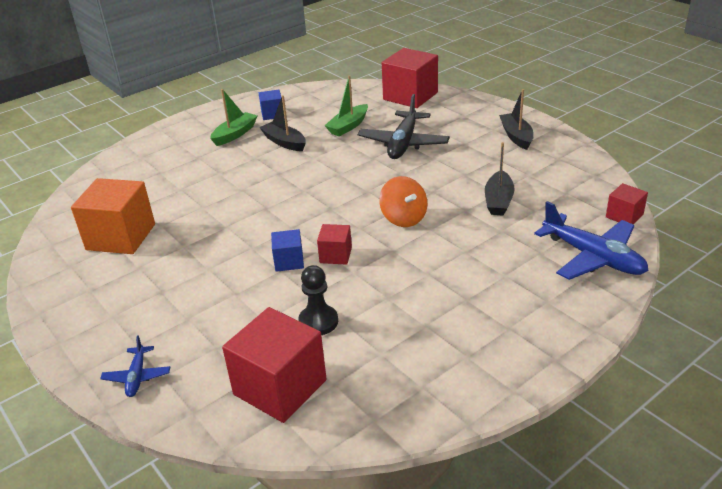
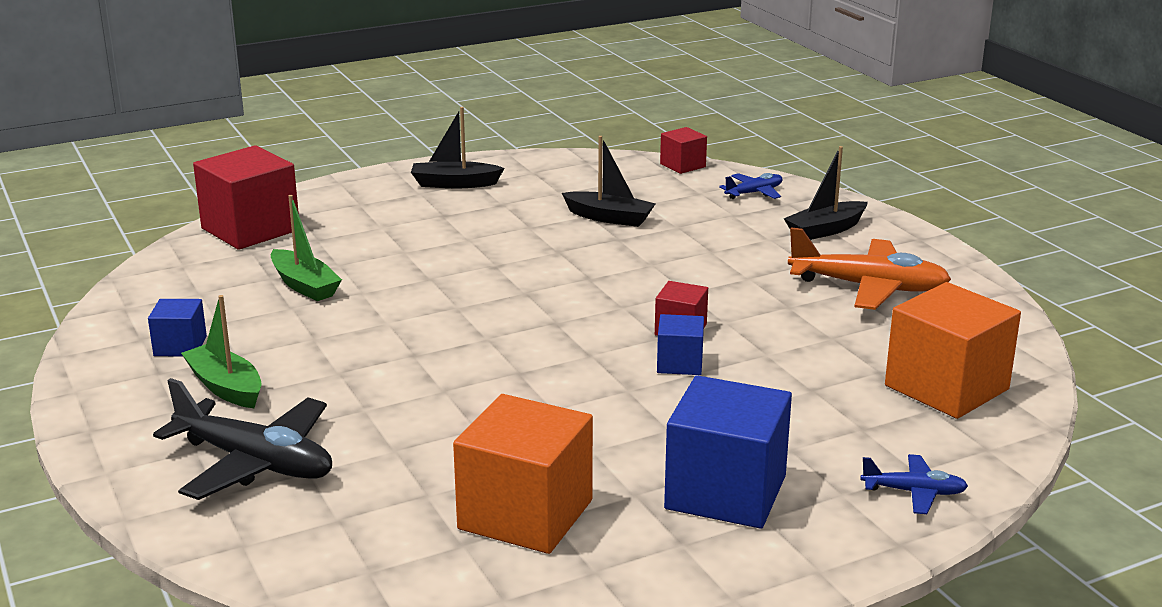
camera: 80 degrees left, 10 degrees down
red cube [222,307,327,423] -> orange cube [885,282,1021,419]
black boat [259,95,306,151] -> black boat moved to [784,146,868,240]
black pawn [298,265,338,335] -> none
black plane [358,94,450,159] -> black plane moved to [153,378,332,500]
orange spinning top [379,176,427,227] -> none
blue plane [534,201,648,280] -> blue plane [719,173,783,199], size x0.51
none -> blue cube [664,375,792,529]
none -> orange plane [788,227,951,310]

